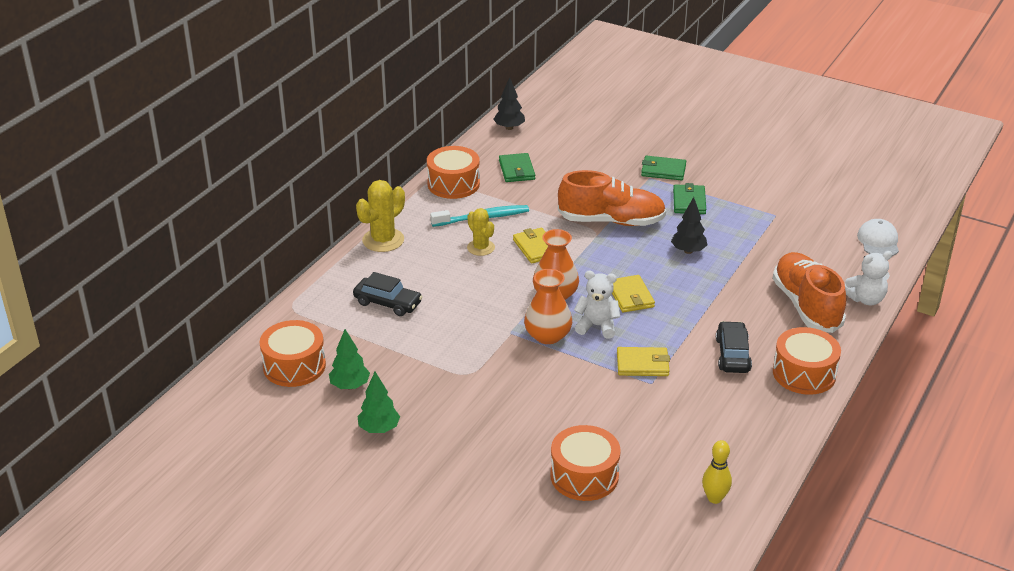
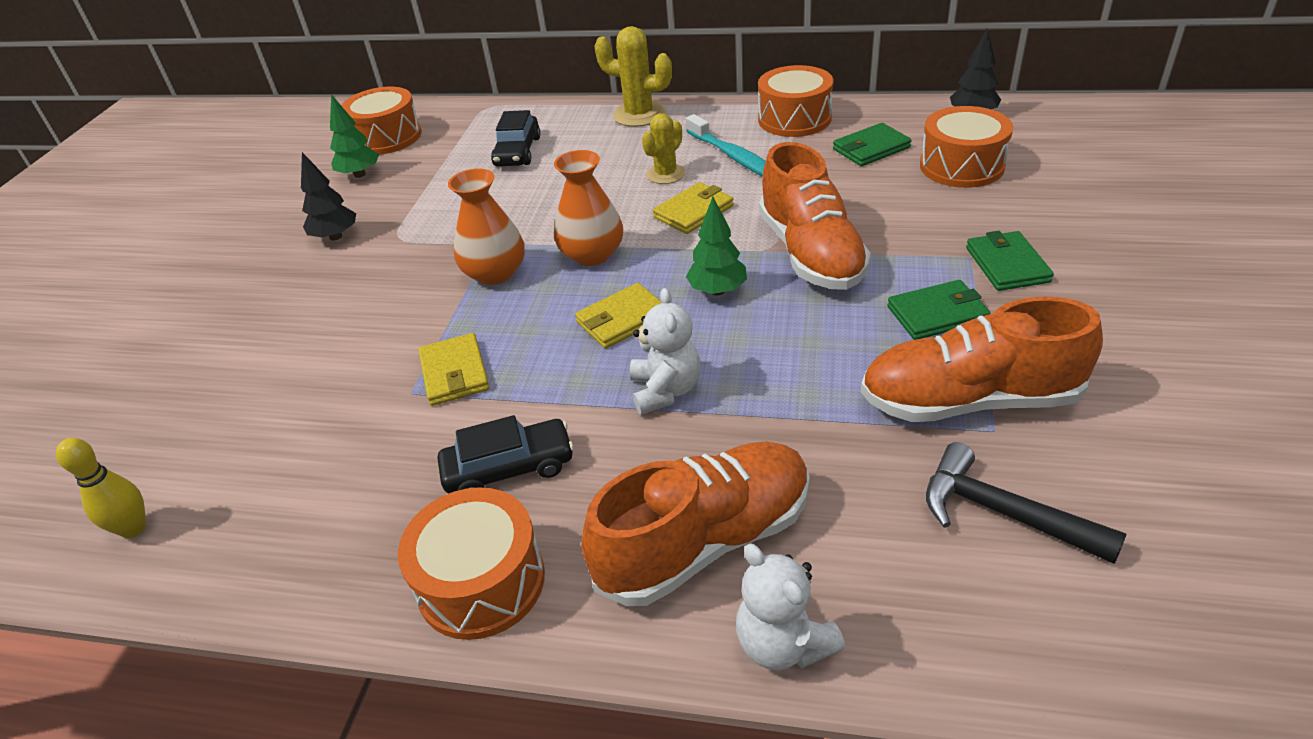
camera: 75 degrees right, 5 degrees up
green tree [357,372,400,433] -> green tree moved to [686,197,747,295]
orange drum [550,425,621,501] -> orange drum moved to [920,106,1013,188]
white teddy bear [574,271,621,339] -> white teddy bear moved to [630,288,700,415]
black tree [671,197,707,254] -> black tree moved to [301,152,356,241]
white cap [857,219,899,256] -> none
none -> orange shoe [861,297,1103,422]
none -> black hammer [926,442,1126,564]

